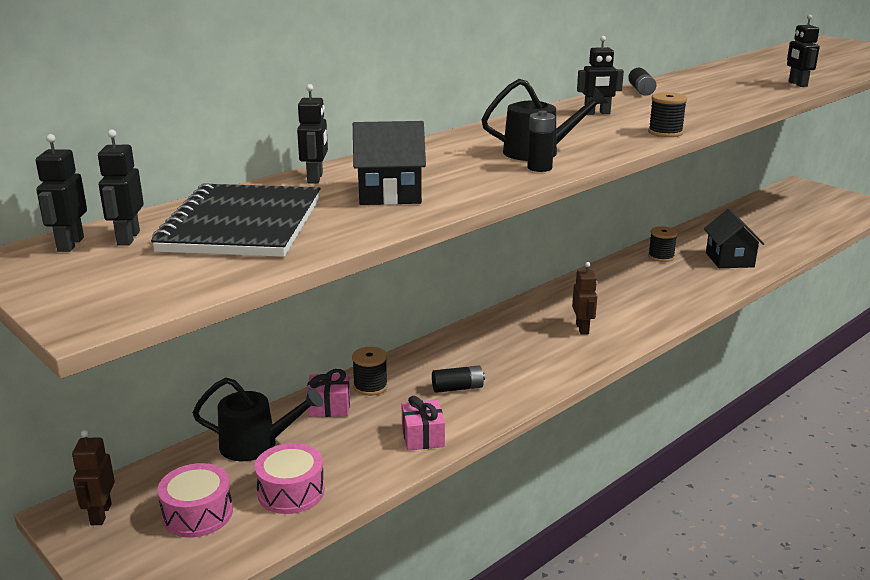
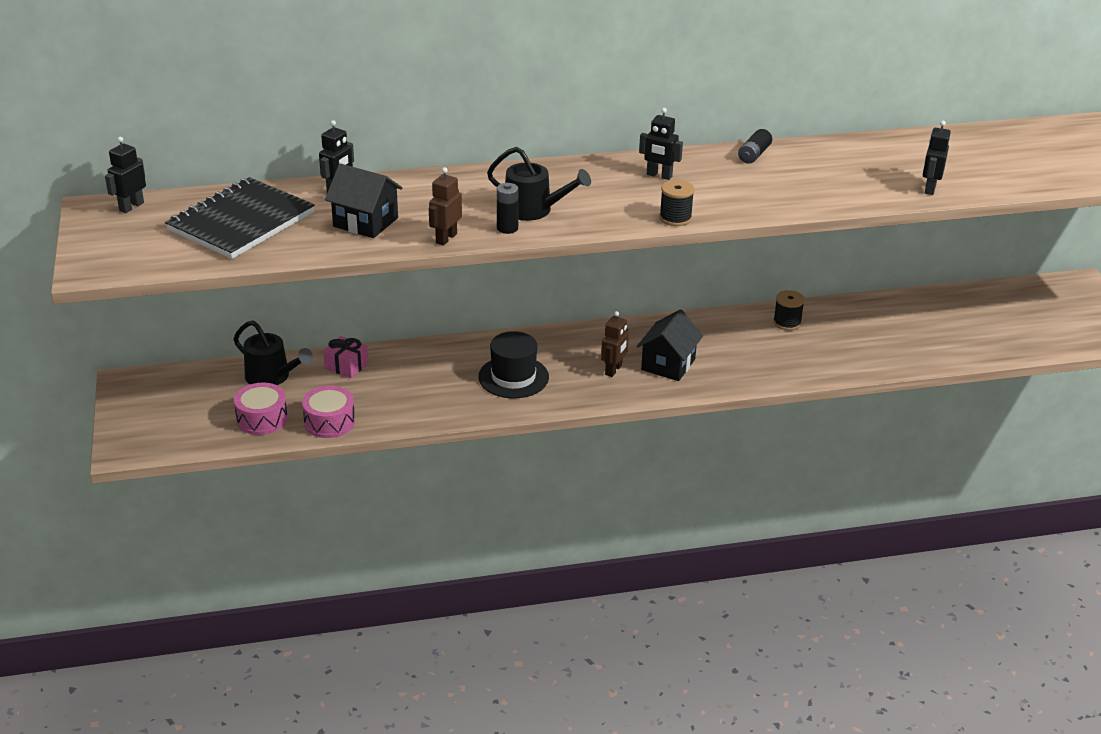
camera: 30 degrees right, 10 degrees up
brown robot [72,430,115,525] -> brown robot moved to [429,167,462,245]
black robot [98,129,144,246] -> none
pink drum [157,463,233,538] -> pink drum moved to [302,386,355,438]
black spool [352,347,388,396] -> none
pink gift [402,396,445,450] -> none
black battery [432,366,485,393] -> none
black house [704,209,764,268] -> black house moved to [637,309,703,381]
none -> black hat [478,331,549,398]

